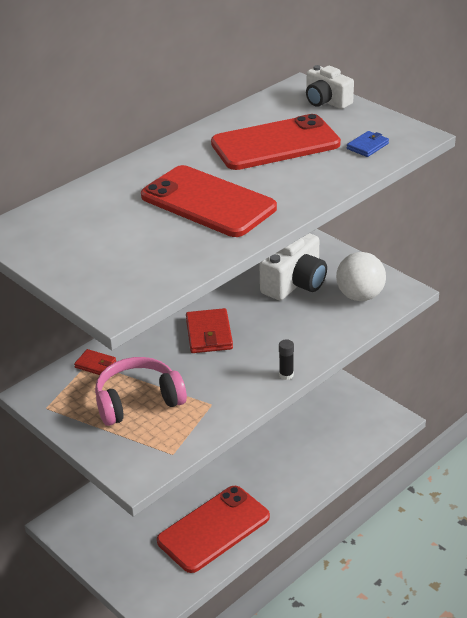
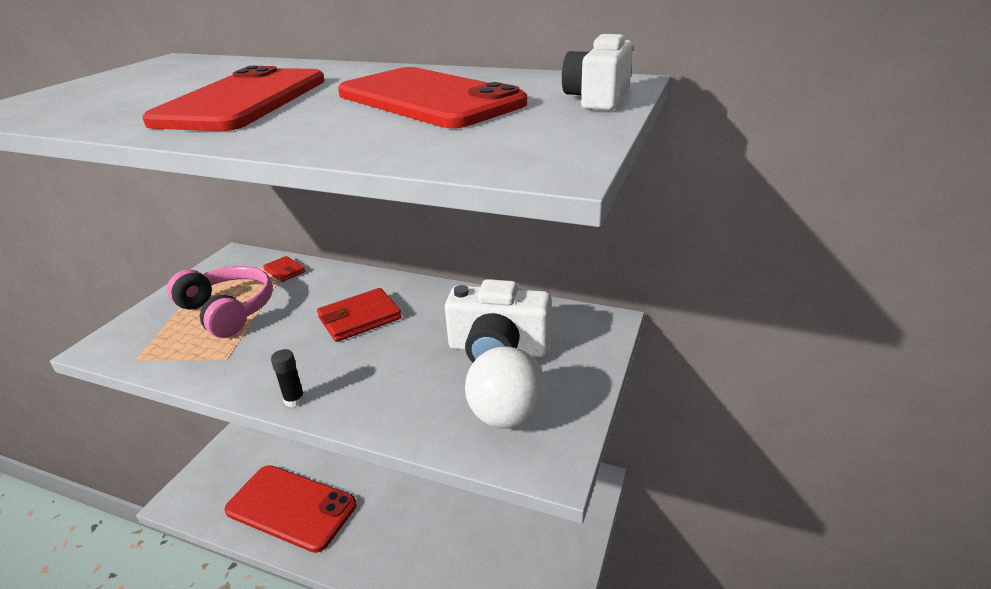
camera: 65 degrees right, 5 degrees down
red wallet [74,349,116,375] -> red wallet turned 45 degrees counterclockwise [263,256,305,282]
blue wallet [347,131,389,157] -> none

